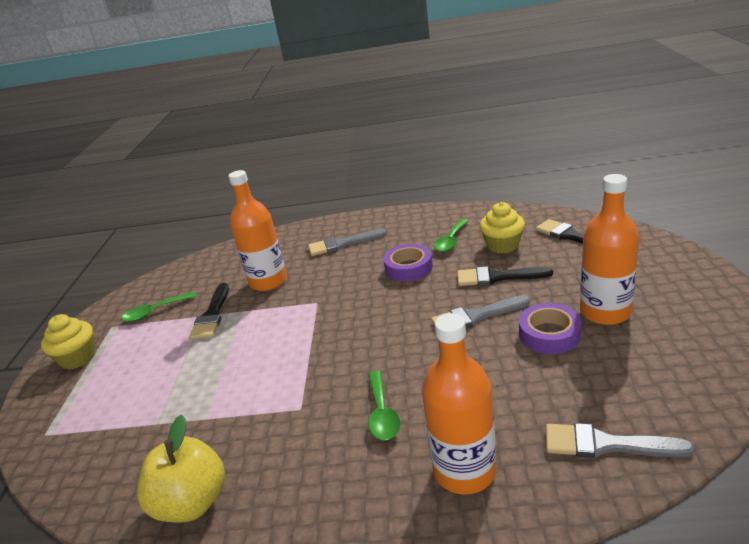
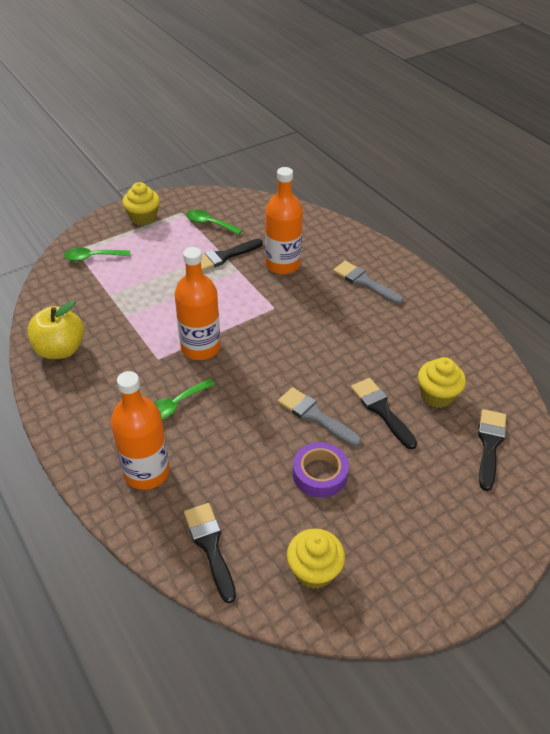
camera: 50 degrees right, 15 degrees up
purple tape [383,244,433,282] -> none
green spoon [434,219,469,252] -> green spoon moved to [64,248,130,261]
grey brush [546,423,694,458] -> black brush [184,503,236,603]
orange bottle [580,174,639,325] -> orange bottle moved to [175,247,220,360]
none -> yellow cupcake [287,529,345,589]

